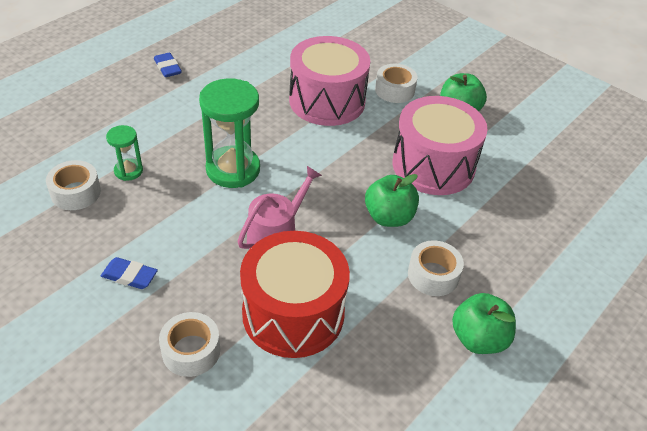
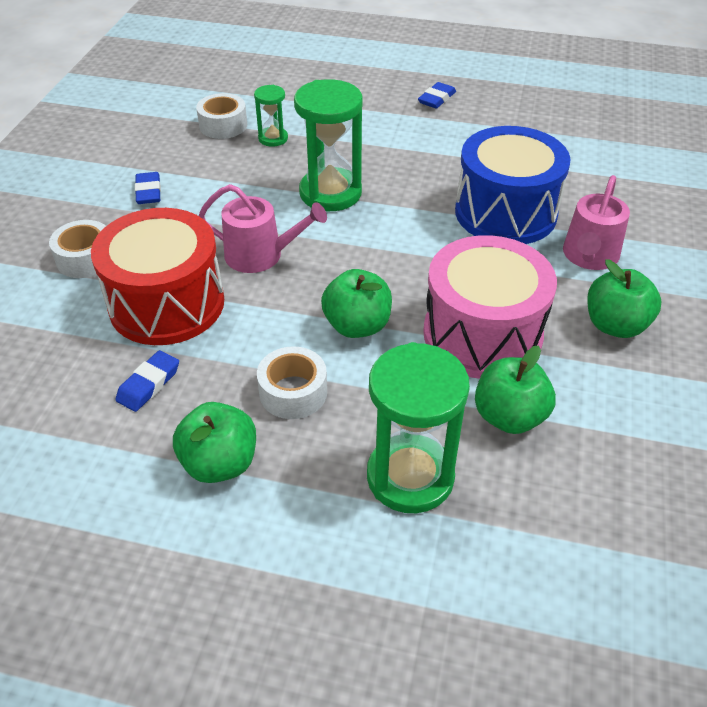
camera: 65 degrees right, 0 degrees up
pink drum [289,36,370,126] -> blue drum [455,126,571,244]
white tape [375,64,417,103] -> pink watering can [563,175,630,270]
none -> blue eraser [115,350,179,412]
none -> green hourglass [367,342,470,513]
none -> green apple [475,346,556,434]

